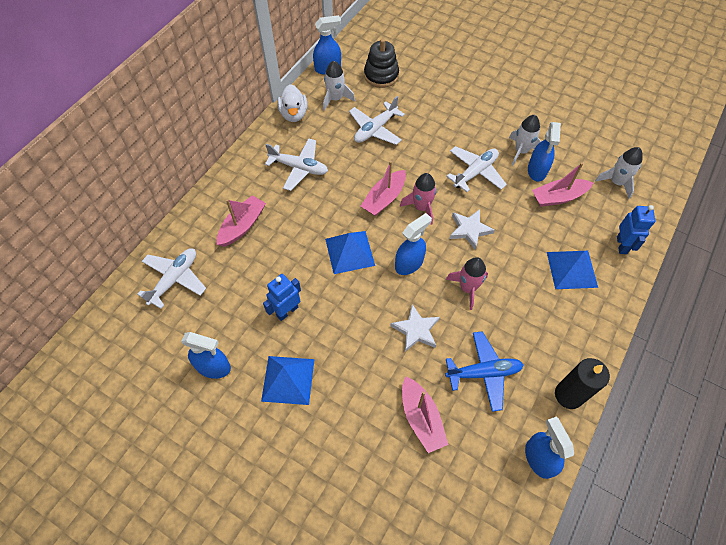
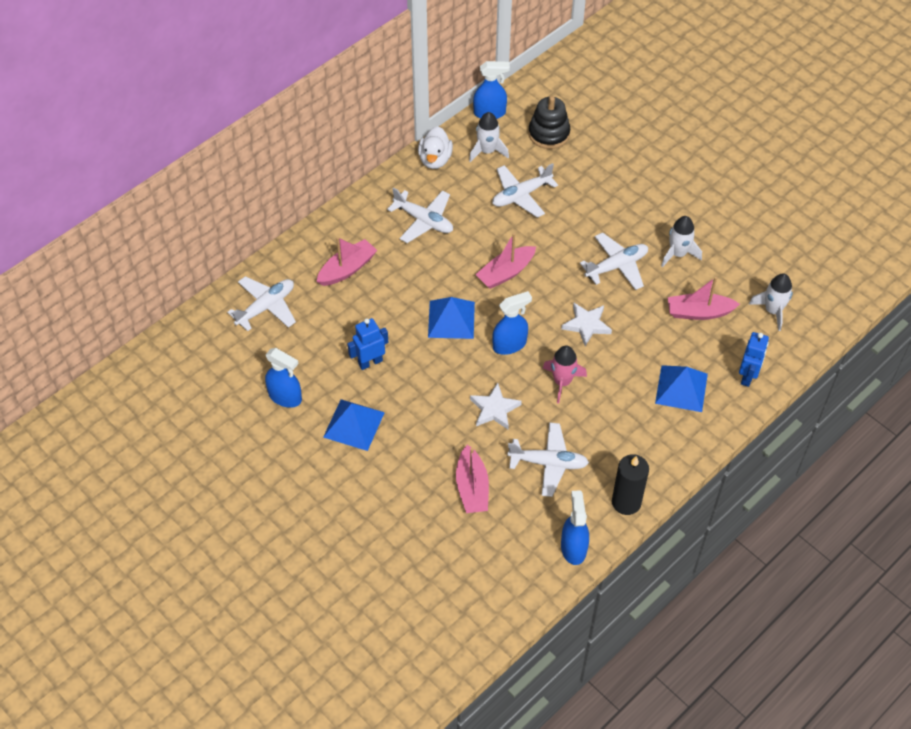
camera: 15 degrees right, 5 degrees down
pink rocket [400,173,437,225] -> none
blue plane [445,331,523,412] -> white plane [507,422,589,497]
blue spray bottle [528,122,561,182] -> none

